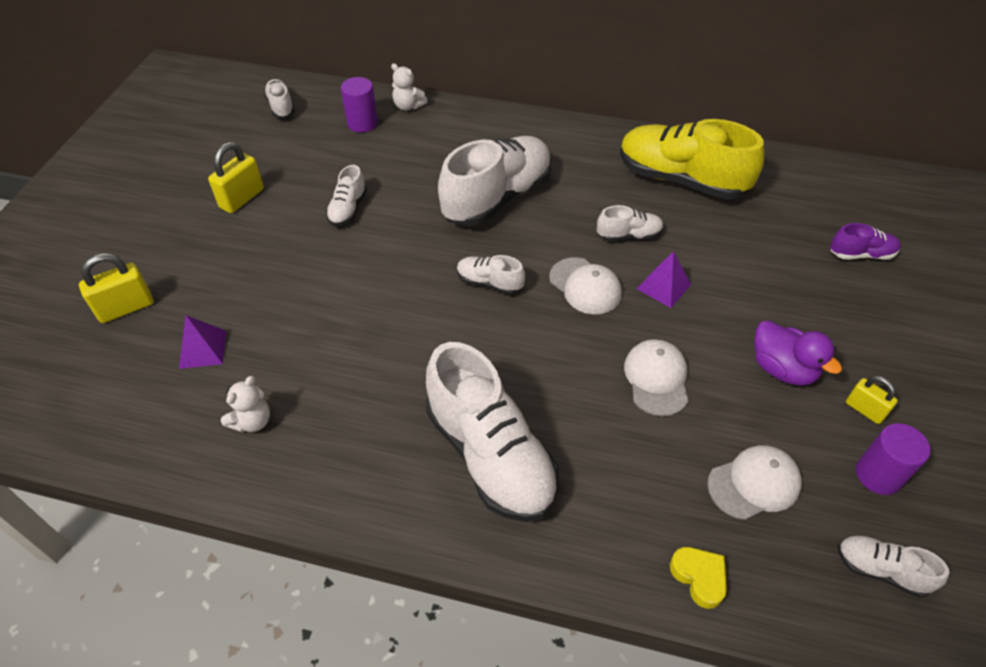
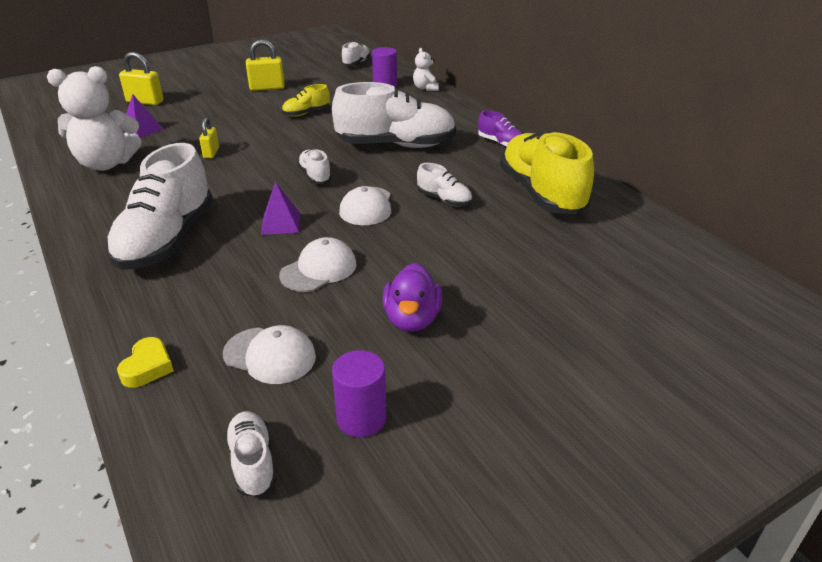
camera: 45 degrees right, 15 degrees down
white teddy bear [221,376,270,432] -> white teddy bear [47,66,141,171], size x2.10
white shoe [326,165,367,226] -> yellow shoe [282,84,330,117]
purple pyramid [637,251,691,308] -> purple pyramid moved to [261,182,300,235]
purple shoe [830,223,901,260] -> purple shoe moved to [478,110,523,147]
yellow padlock [846,376,898,424] -> yellow padlock moved to [199,117,219,158]

